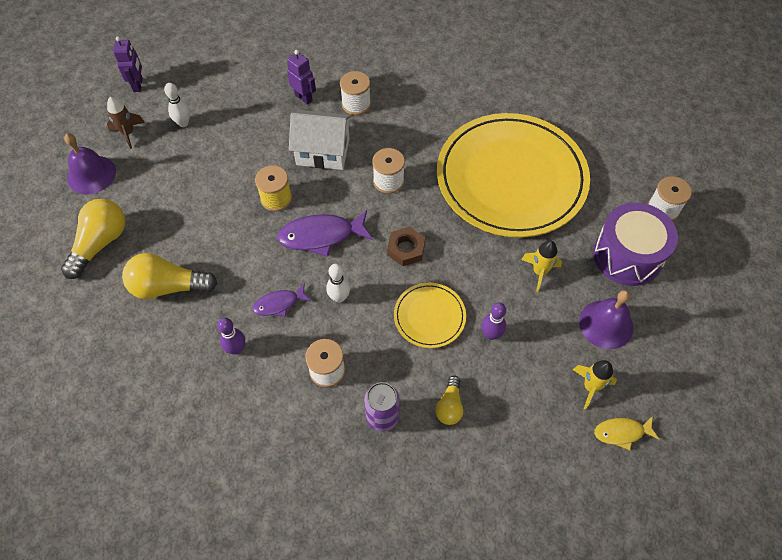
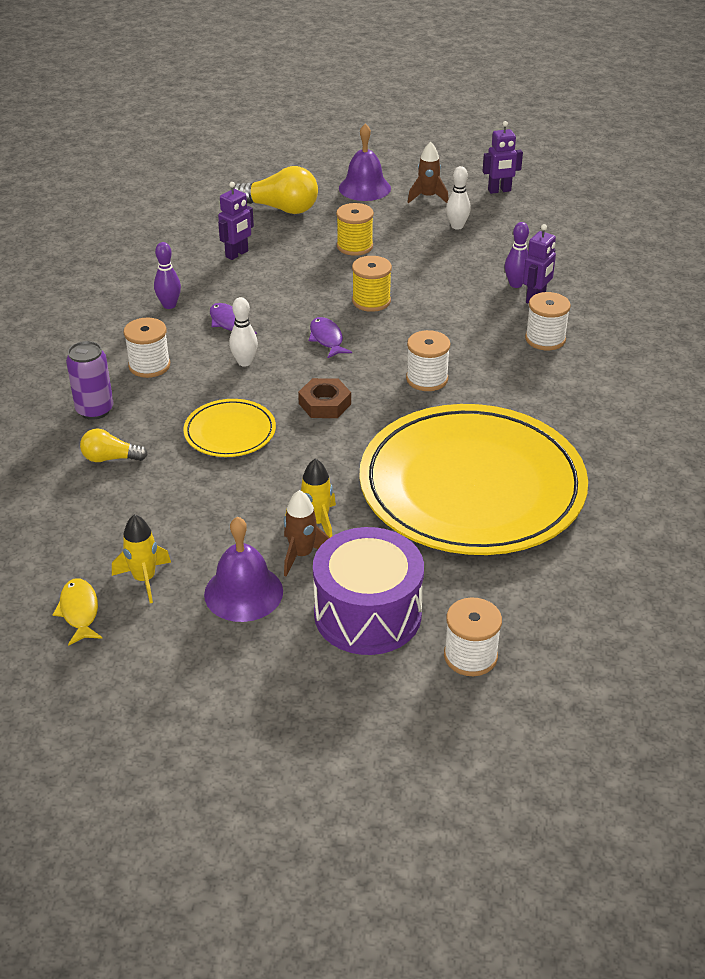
camera: 80 degrees right, 20 degrees down
yellow light bulb [122,253,217,299] -> purple robot [218,182,254,260]
purple fish [277,210,373,257] -> purple fish [309,317,352,358], size x0.59
white house [289,110,352,170] -> none
purple bowling pin [481,302,506,340] -> purple bowling pin moved to [505,222,529,288]
none -> brown rocket [284,490,330,577]
none -> yellow spool [336,203,374,256]

